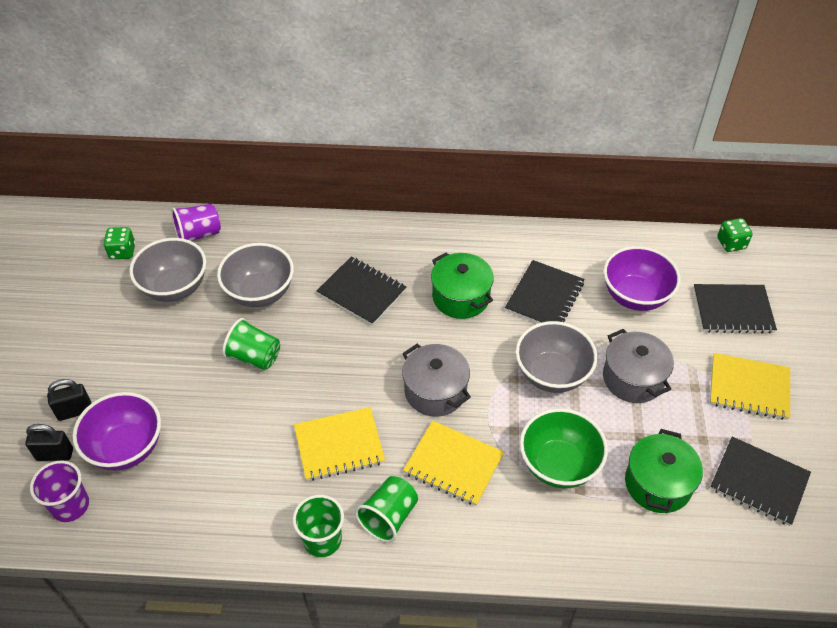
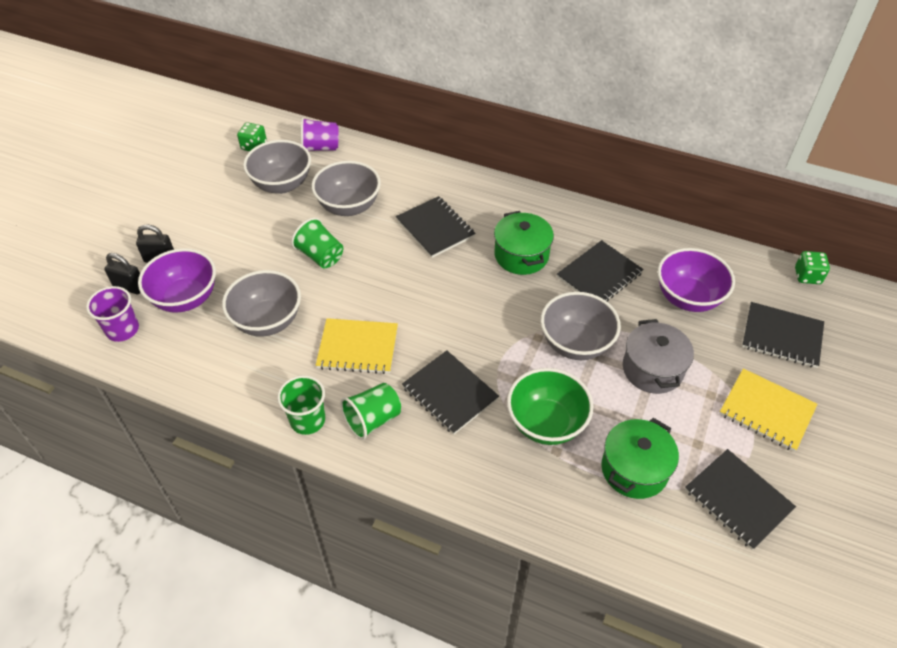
camera: 20 degrees right, 0 degrees up
grey pot [402,344,471,417] -> none
yellow notebook [403,421,504,506] -> black notebook [402,350,499,434]
none -> grey bowl [222,270,301,336]

